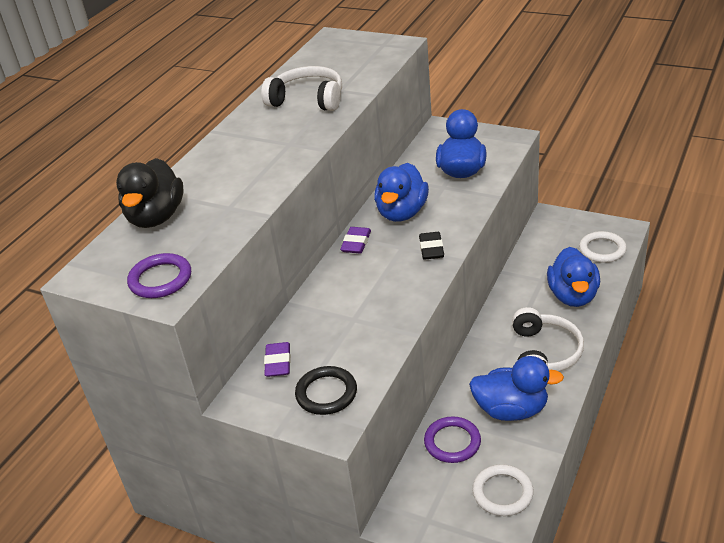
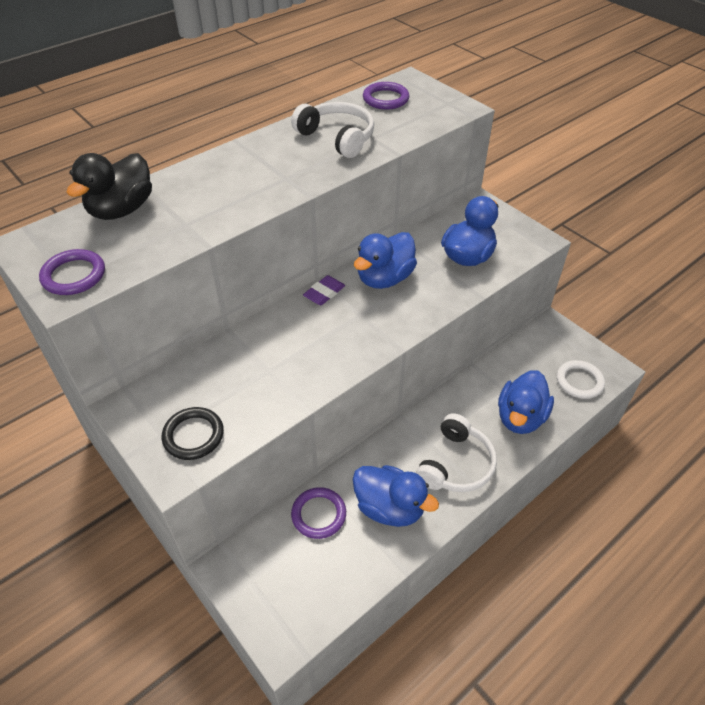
camera: 20 degrees right, 10 degrees up
purple eraser [264,342,291,377] -> none
black eraser [419,232,444,260] -> none
white ring [472,464,534,516] -> none
none -> purple ring [363,82,409,110]

